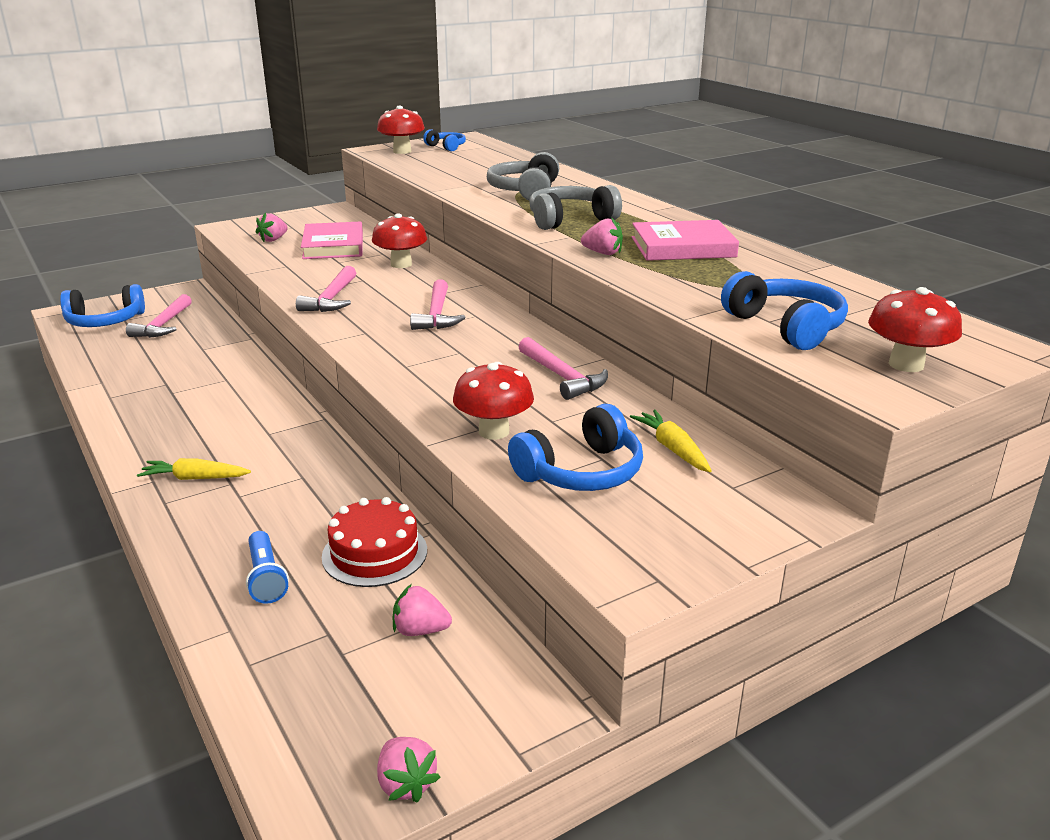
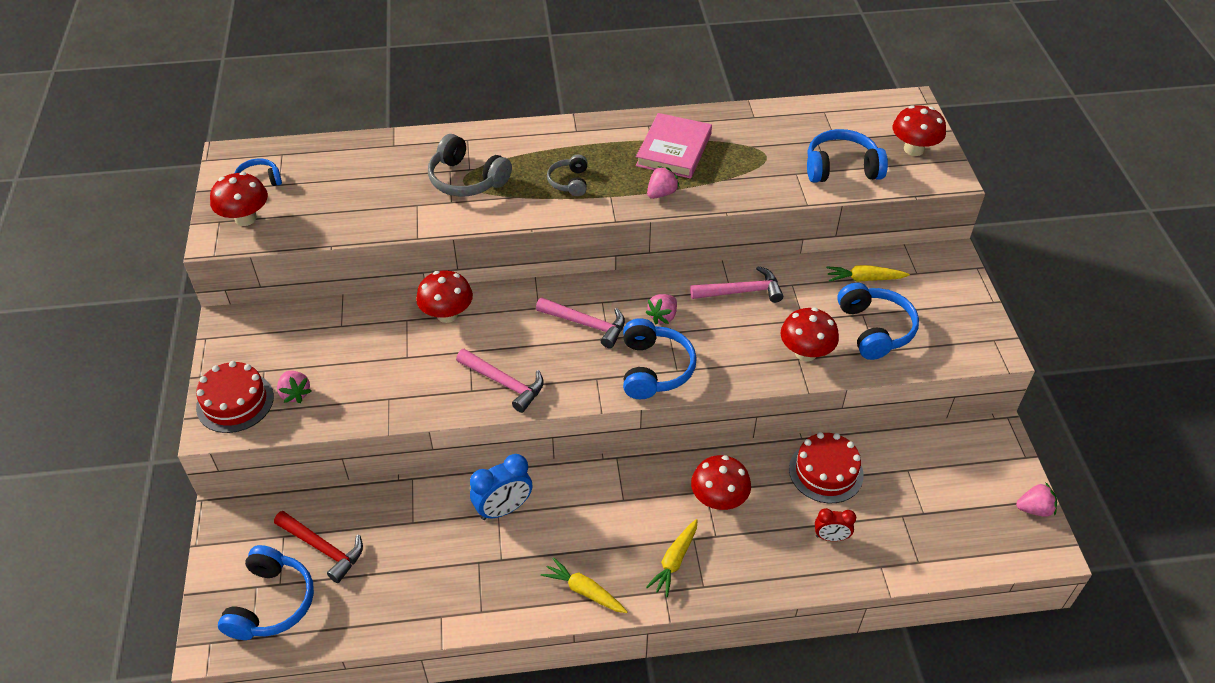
camera: 65 degrees left, 20 degrees up
pink hammer [126,294,192,338] -> red hammer [274,511,363,583]
blue flashlight [246,531,289,604] -> red clock [815,508,856,541]
pink book [301,221,363,259] -> none
pink strawberry [393,584,452,636] -> pink strawberry moved to [645,294,677,324]
grey headphones [529,185,622,230] -> grey headphones [547,154,588,196], size x0.60
none -> red cake [196,361,274,433]
none -> blue clock [470,454,532,520]
none -> yellow carrot [541,557,628,613]
none -> blue headphones [623,318,697,399]
none -> red mushroom [691,455,751,510]

